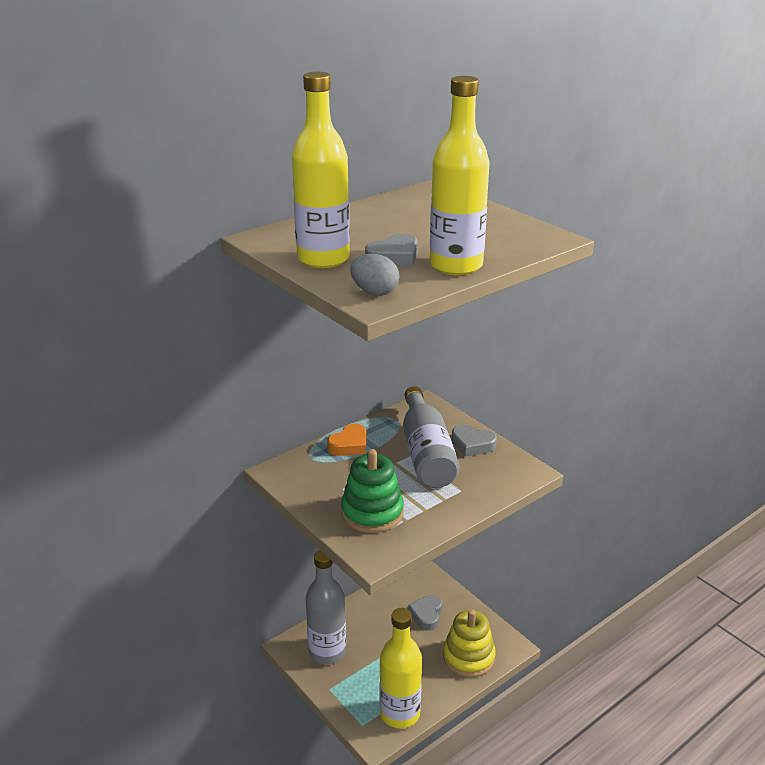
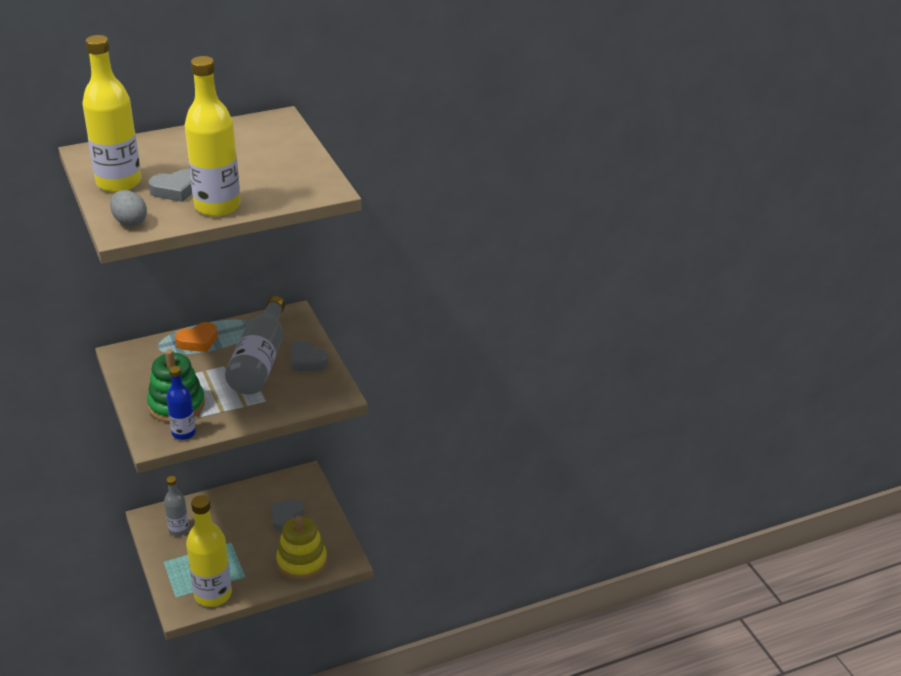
camera: 15 degrees right, 5 degrees up
grey bottle [306,550,346,665] -> grey bottle [164,476,189,536], size x0.57
none -> blue bottle [166,366,196,440]

